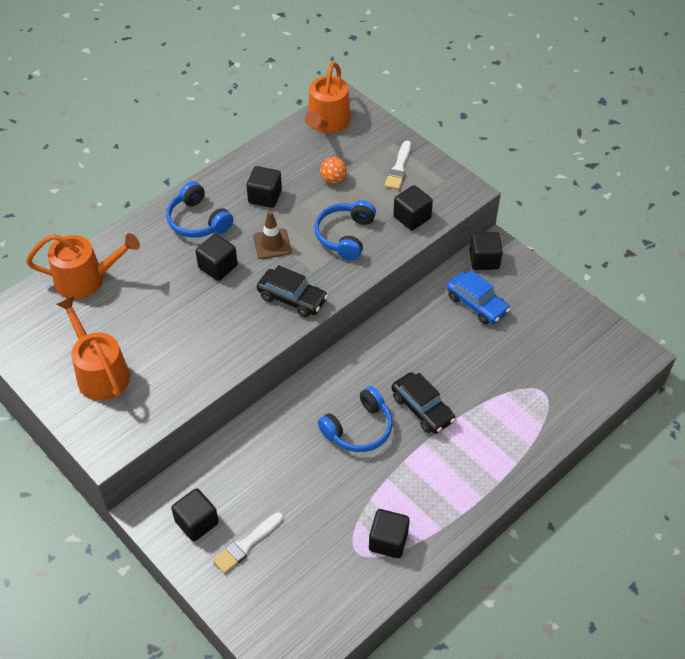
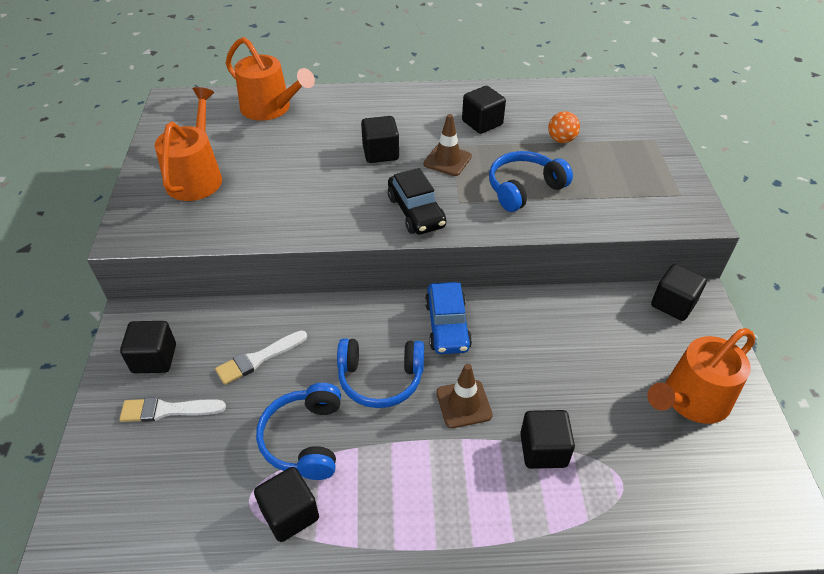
camera: 40 degrees right, 5 degrees down
blue headphones [166,181,234,238] -> blue headphones moved to [256,383,341,480]
orange watering can [305,62,351,133] -> orange watering can moved to [647,328,755,424]
white brush [384,141,411,190] -> white brush moved to [215,330,307,385]
black car [392,372,455,434] -> brown traffic cone [436,364,493,428]
black cube [393,185,433,230] -> black cube moved to [520,410,575,469]
blue car [446,270,510,324] -> blue car moved to [425,282,472,354]

